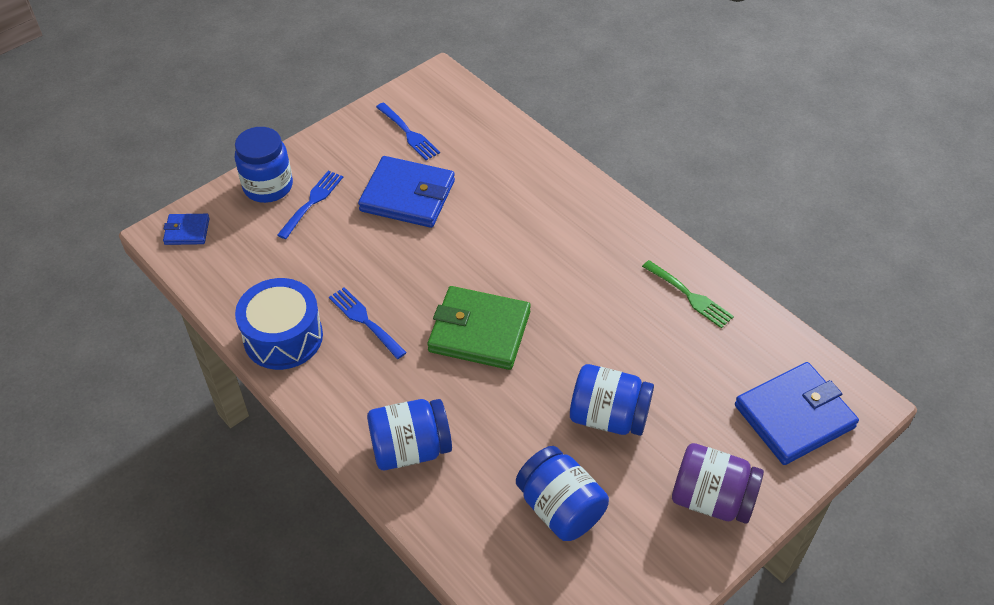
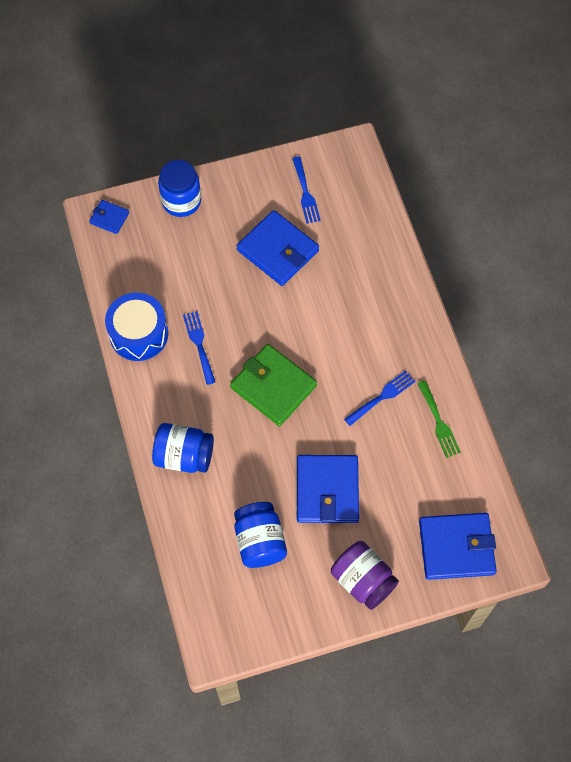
camera: 25 degrees right, 15 degrees up
blue fork [277,170,343,239] -> blue fork moved to [344,371,415,426]
blue jar [570,364,654,436] -> blue wallet [297,455,359,523]

